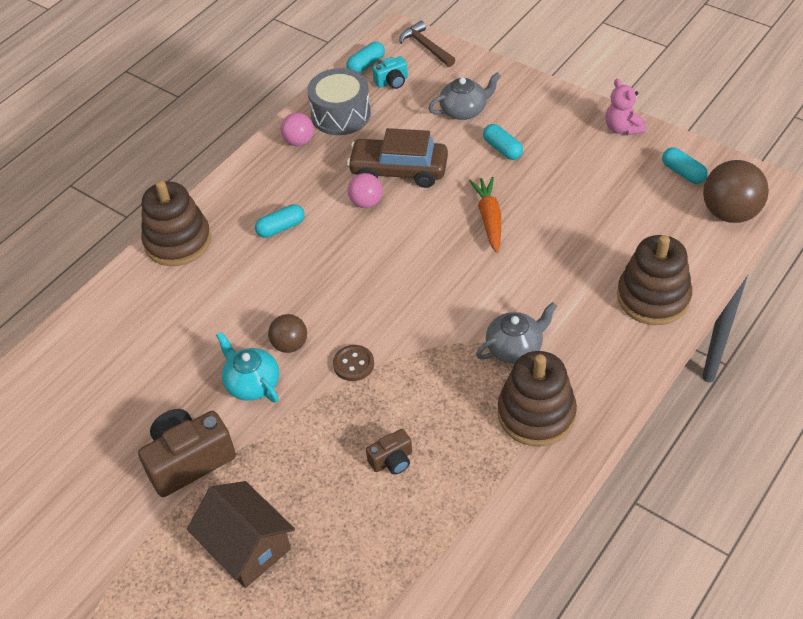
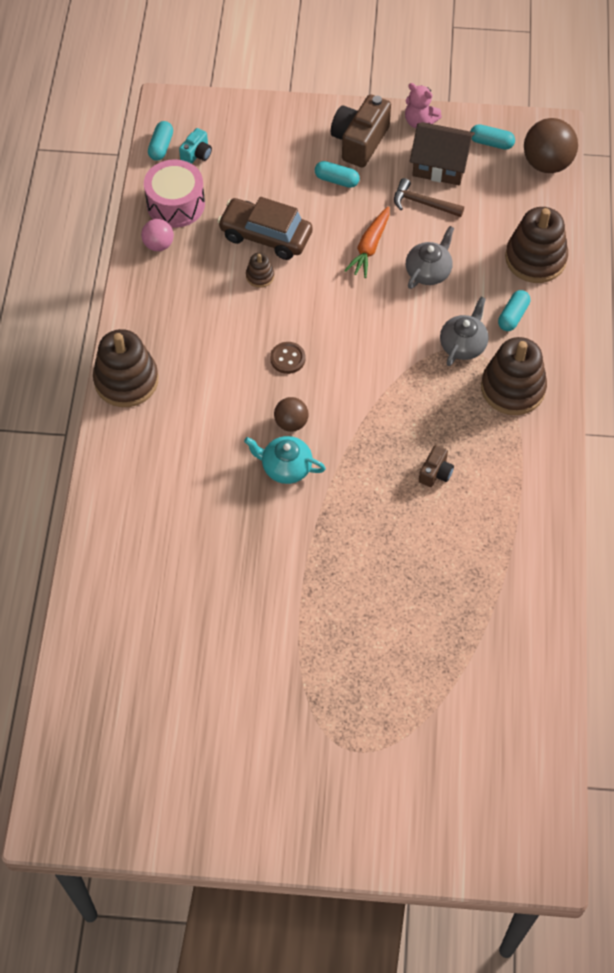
camera: 35 degrees left, 10 degrees up
brown camera [138,409,236,497] -> brown camera moved to [331,94,391,168]
brown house [187,481,295,588] -> brown house moved to [410,122,475,185]
turquoise capsule [255,204,304,238] -> turquoise capsule moved to [498,290,530,331]
grey drum [307,68,371,135] -> pink drum [144,159,205,228]
brown button [333,345,374,381] -> brown button moved to [270,342,306,374]
brown car [347,128,448,188] -> brown car turned 45 degrees clockwise [217,197,313,260]
pink ball [348,173,383,208] -> brown stacking toy [246,253,274,288]
brown hammer [399,21,455,67] -> brown hammer moved to [394,178,464,217]
grey teapot [428,72,501,120] -> grey teapot moved to [406,226,454,289]
orange carrot [469,177,501,253] -> orange carrot turned 120 degrees counterclockwise [344,206,389,278]

